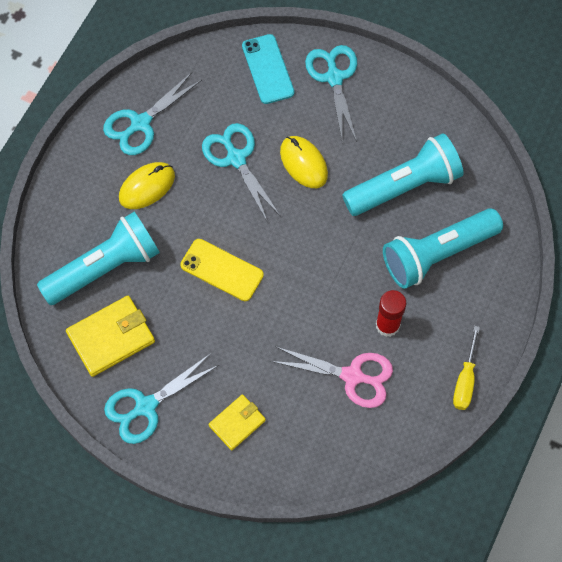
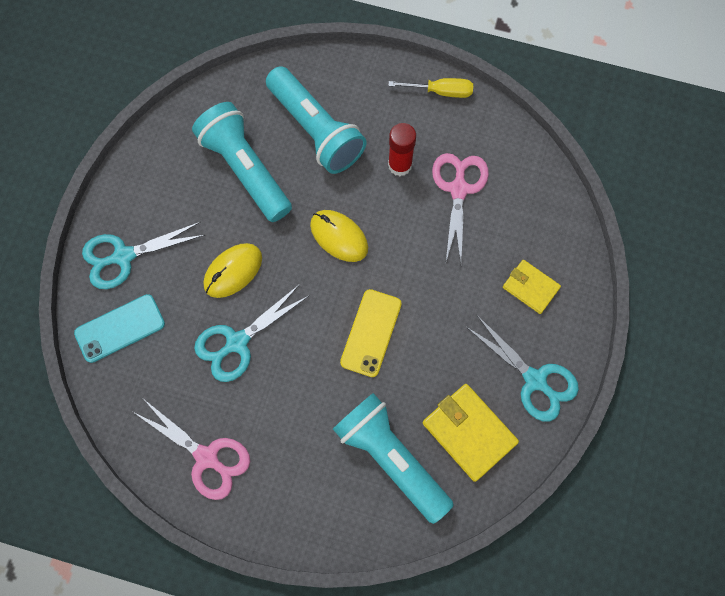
camera: 100 degrees left, 5 degrees up
turquoise scissors [103,72,202,155] -> pink scissors [133,400,250,500]
yellow mouse [119,162,175,209] -> yellow mouse moved to [310,210,368,262]

